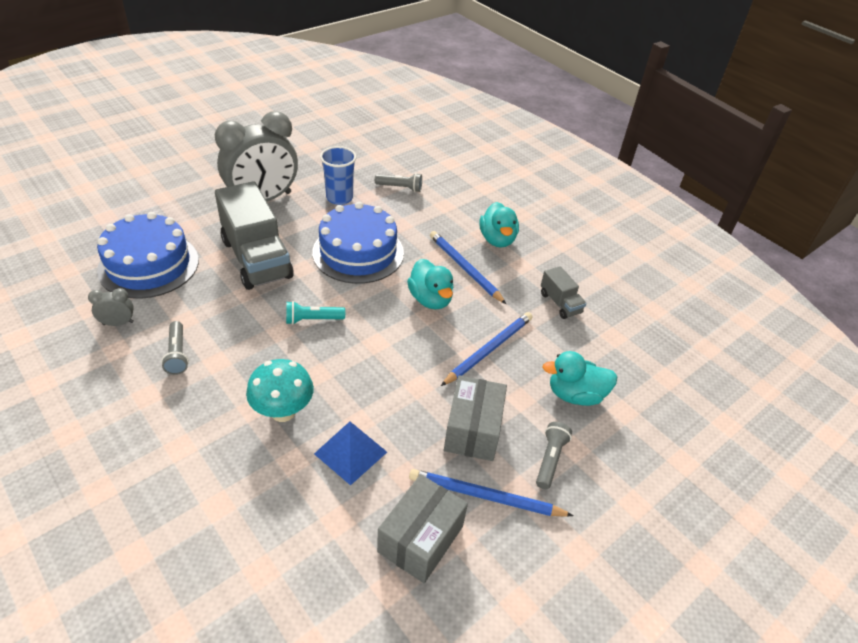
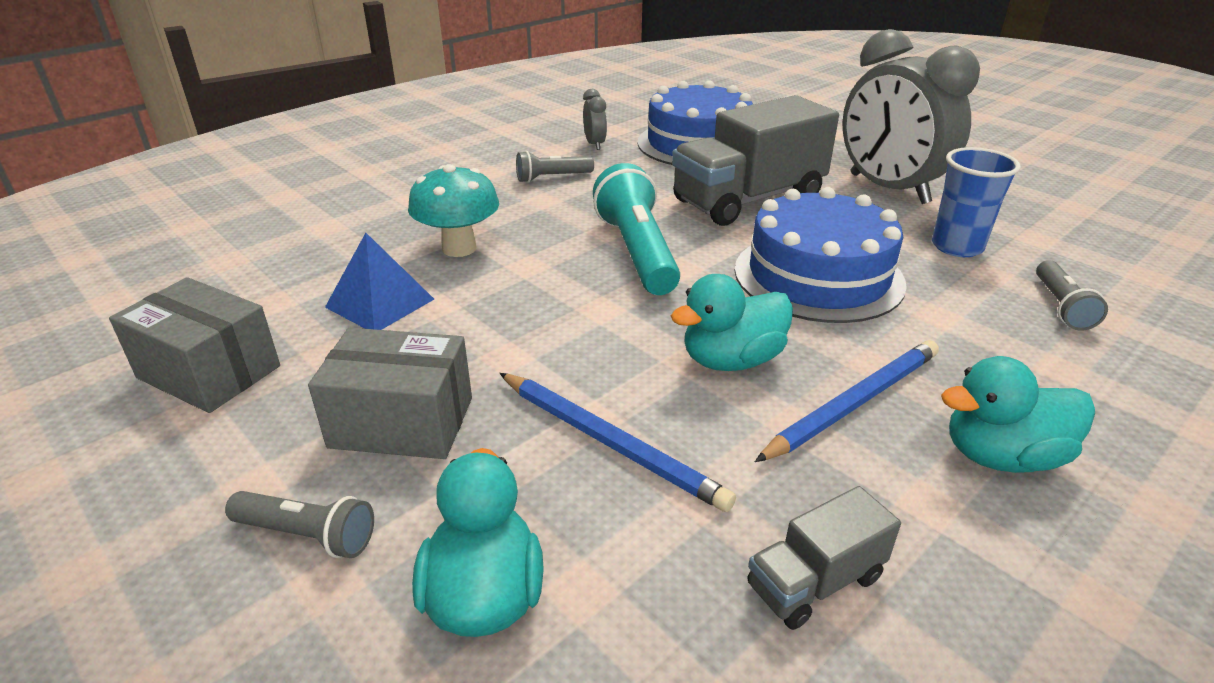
camera: 90 degrees right, 10 degrees down
turquoise flashlight [286,301,345,325] -> turquoise flashlight [593,163,680,295], size x1.84
blue pencil [409,469,574,517] -> none

